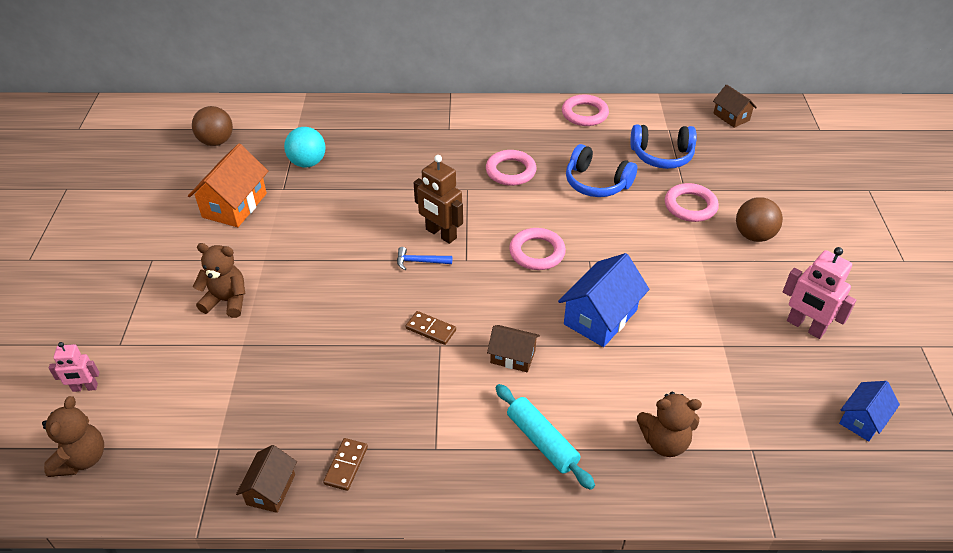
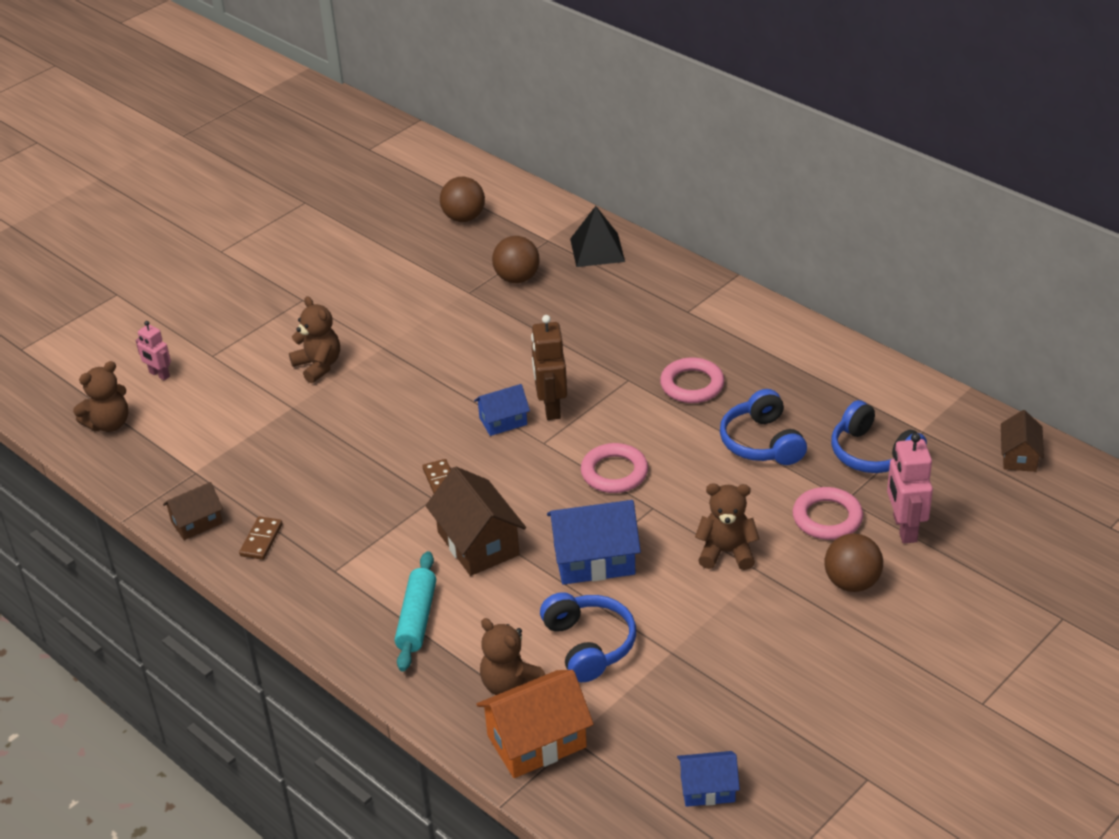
camera: 45 degrees right, 5 degrees down
orange house [188,144,268,227] -> orange house moved to [476,670,594,778]
turquoise ball [284,127,325,167] -> brown ball [492,236,539,283]
brown domino [323,438,368,491] -> brown domino turned 45 degrees counterclockwise [239,516,282,560]
blue hammer [397,247,452,270] -> blue house [474,384,530,436]
brown house [487,325,540,372] -> brown house [426,466,526,576], size x1.68
pink ring [562,95,609,126] -> none
pink robot [783,247,856,339] -> pink robot moved to [887,433,933,543]
none -> blue headphones [540,592,636,682]
none -> black pyramid [570,206,625,267]
none -> brown teddy bear [695,483,759,570]

